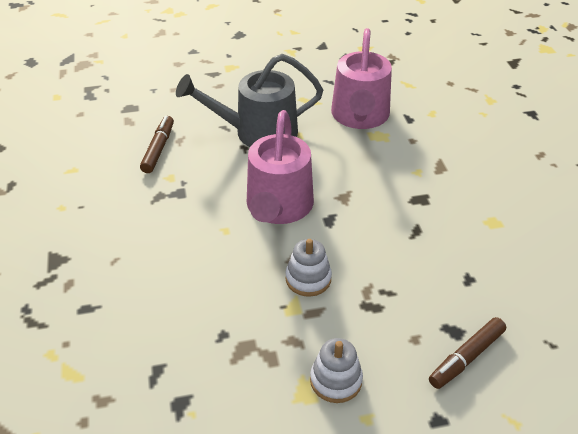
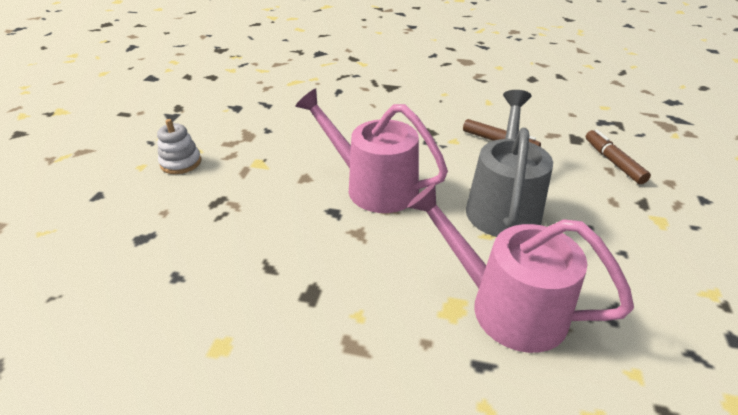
camera: 115 degrees right, 5 degrees down
white stacking toy [285,239,332,297] -> none
brown marker [429,317,506,389] -> brown marker moved to [586,129,651,184]

